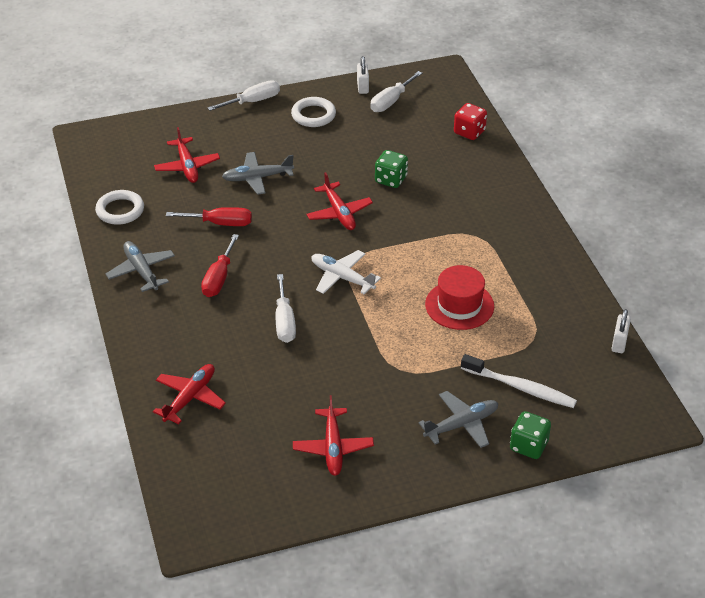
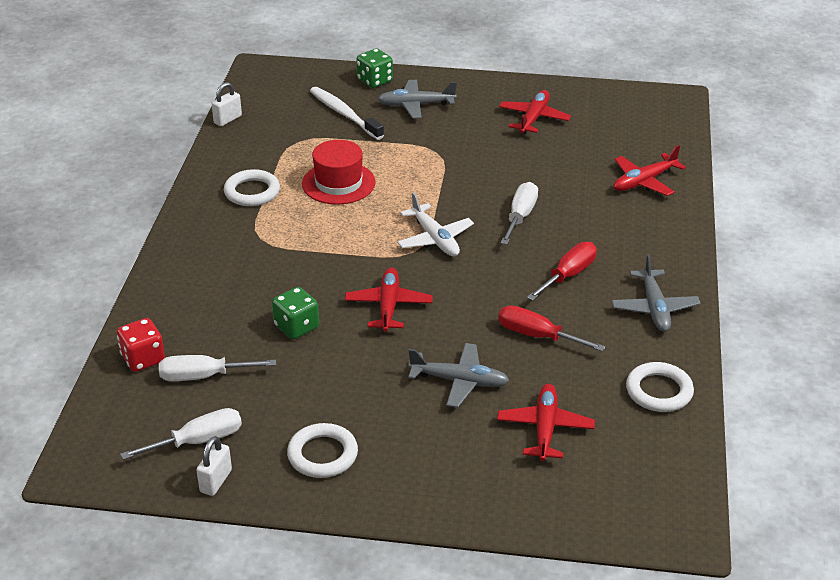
camera: 155 degrees left, 5 degrees down
white screwdriver [207,80,280,111] -> white screwdriver moved to [159,355,276,381]
none -> white ring [224,169,280,206]

